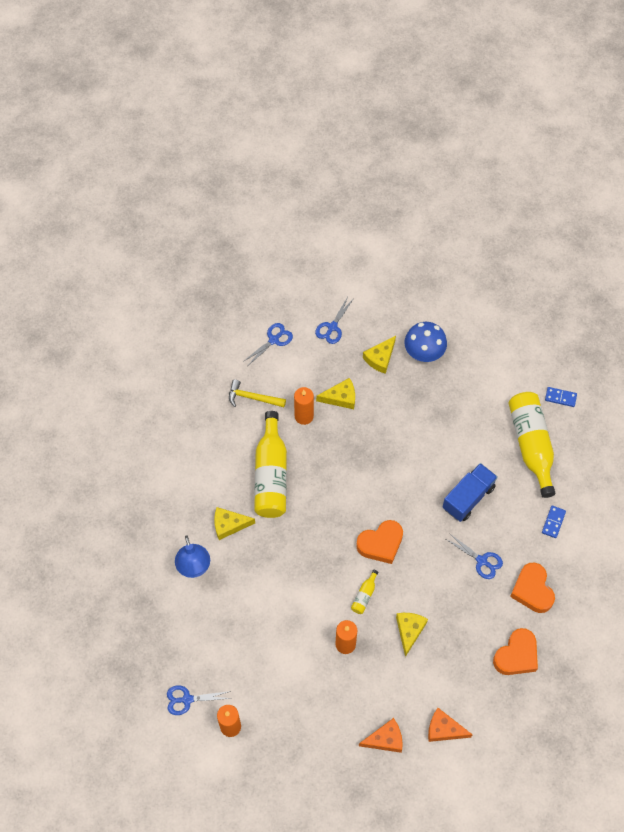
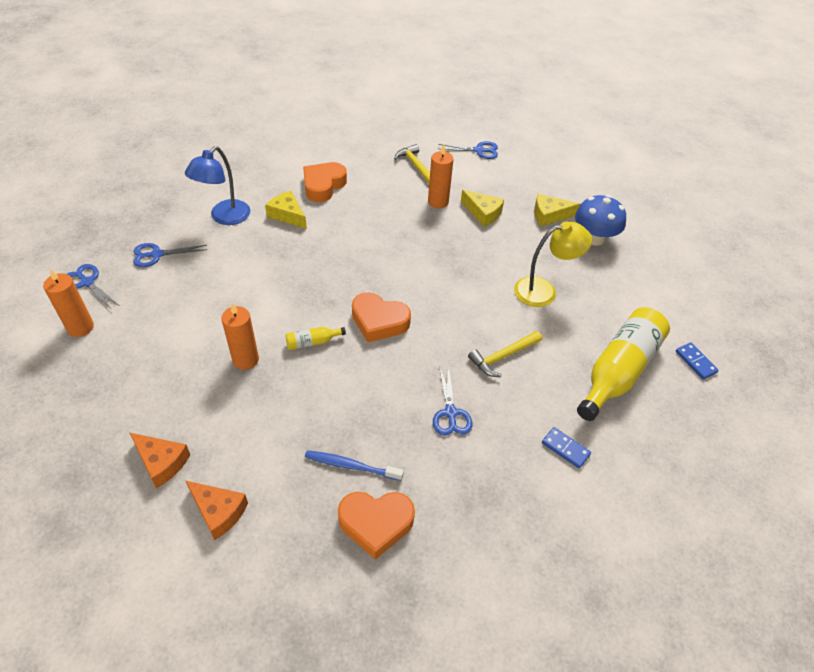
camera: 45 degrees right, 15 degrees down
yellow bottle [254,411,287,518] -> none
blue scissors [315,297,354,344] -> blue scissors moved to [133,243,207,267]
yellow cheese [396,613,428,657] -> none
orange cheese [428,708,473,742] -> orange cheese turned 150 degrees clockwise [186,481,248,540]
blue truck [443,463,498,522] -> yellow hammer [468,331,542,377]
orange heart [510,563,555,613] -> orange heart moved to [303,162,347,202]
blue domino [542,505,566,538] -> blue domino turned 60 degrees clockwise [542,427,591,469]
none -> blue toothbrush [305,450,404,481]
none -> yellow lamp [514,221,592,307]

